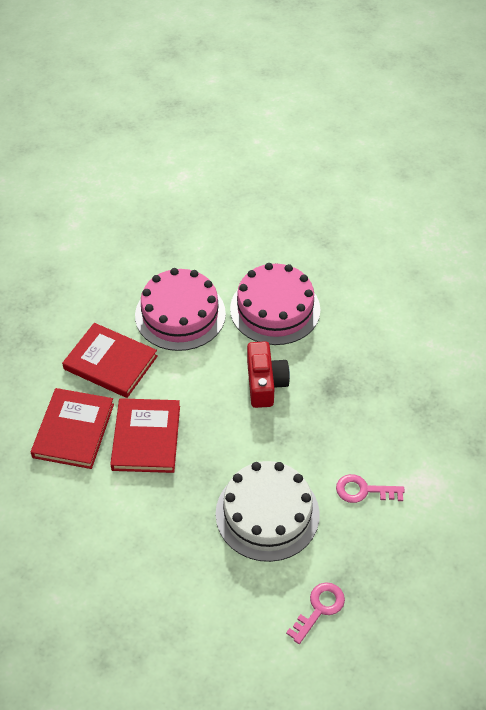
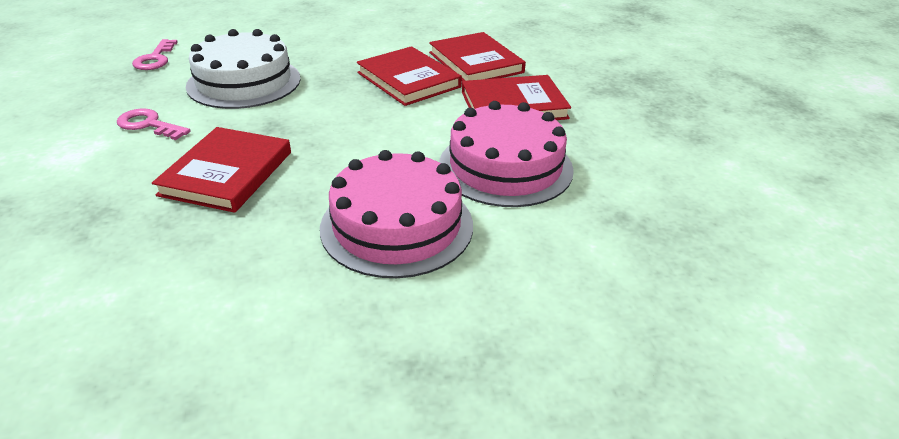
camera: 140 degrees right, 15 degrees down
red camera [247,341,290,408] -> none
pink key [336,474,405,503] -> pink key turned 120 degrees counterclockwise [117,108,191,140]
none -> red book [152,127,291,213]

